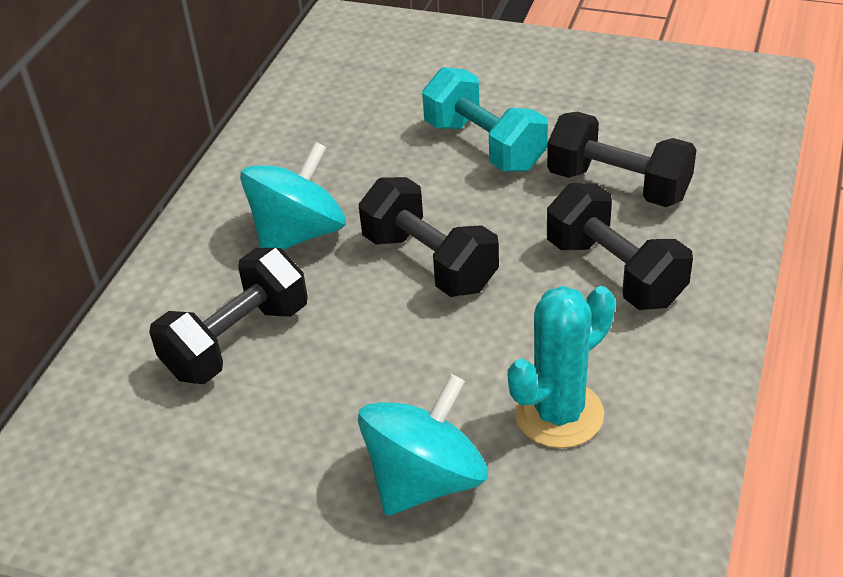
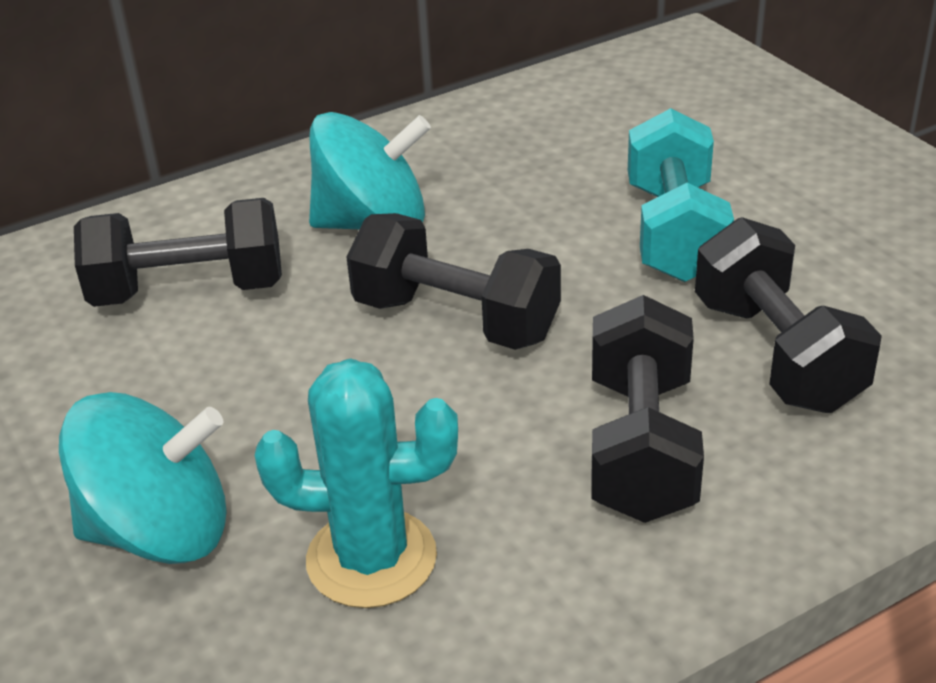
camera: 40 degrees right, 5 degrees down
black dumbbell [359,177,499,297] -> black dumbbell turned 60 degrees counterclockwise [346,213,561,350]

